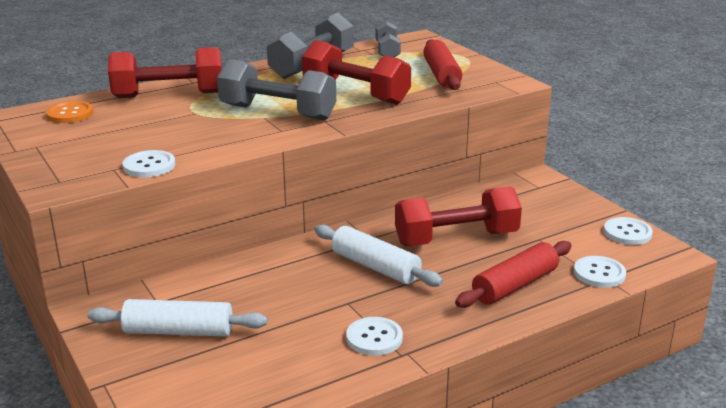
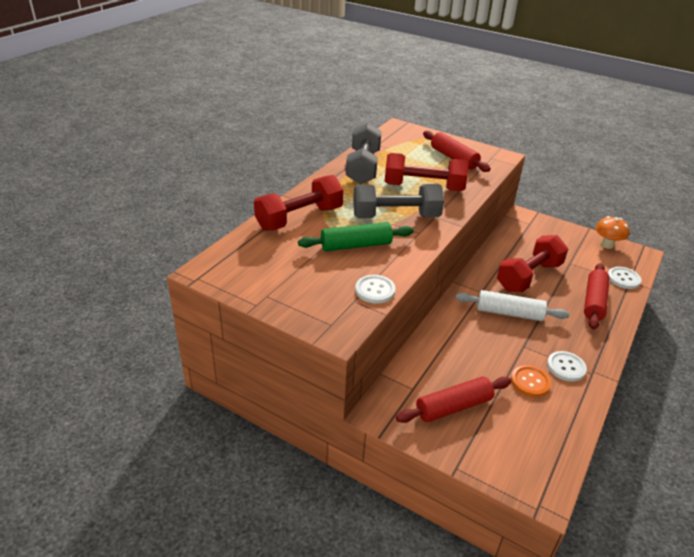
camera: 30 degrees left, 10 degrees up
orange button [46,101,94,123] -> orange button moved to [511,365,551,397]
white rolling pin [87,299,267,337] -> red rolling pin [396,376,511,423]
grey dumbbell [375,20,401,57] -> none
white button [604,217,653,245] -> orange mushroom [596,216,630,249]
none -> green rolling pin [298,222,414,251]

